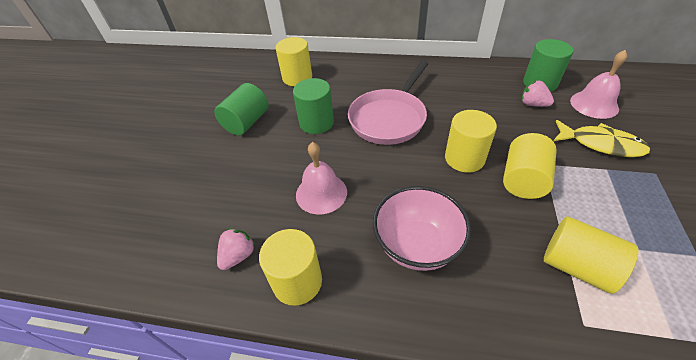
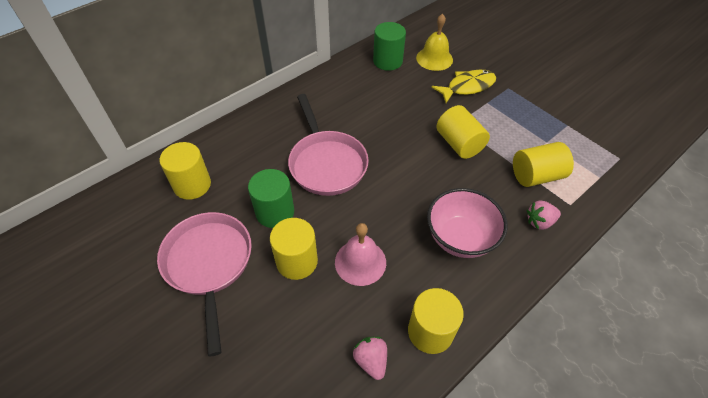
camera: 55 degrees left, 5 degrees up
green cylinder [214,83,269,136] -> pink pan [157,212,252,356]
yellow cylinder [445,110,497,173] -> yellow cylinder moved to [270,218,318,280]
pink strawberry [522,80,554,107] -> pink strawberry moved to [527,201,561,230]
pink bell [570,50,627,119] -> yellow bell [416,14,453,71]

